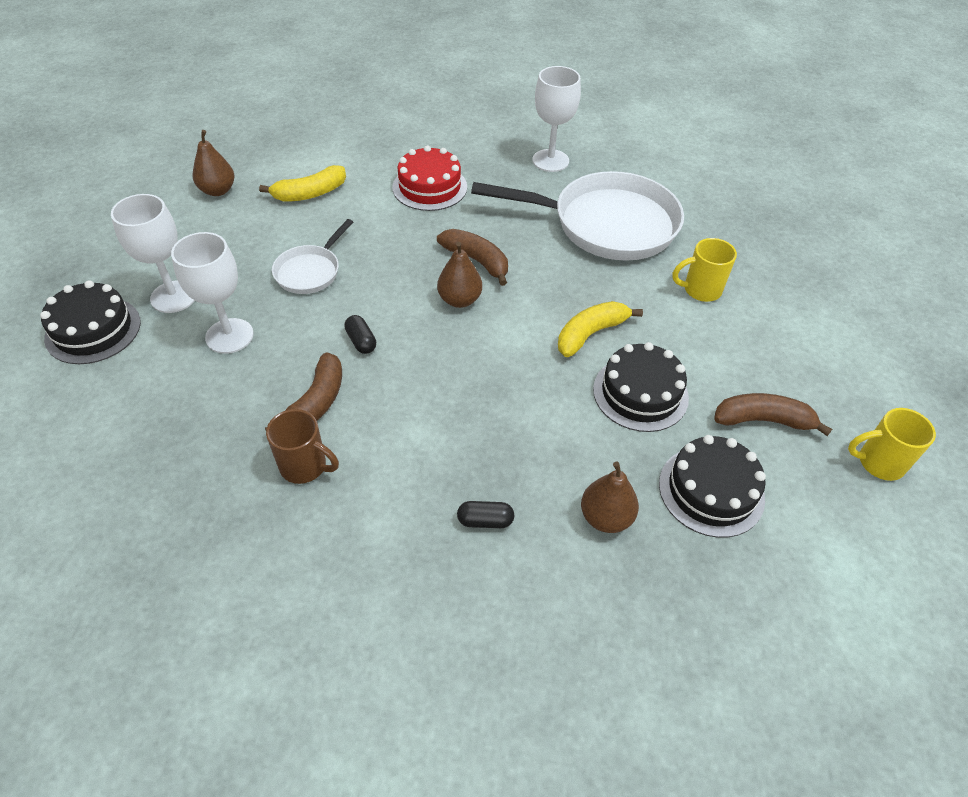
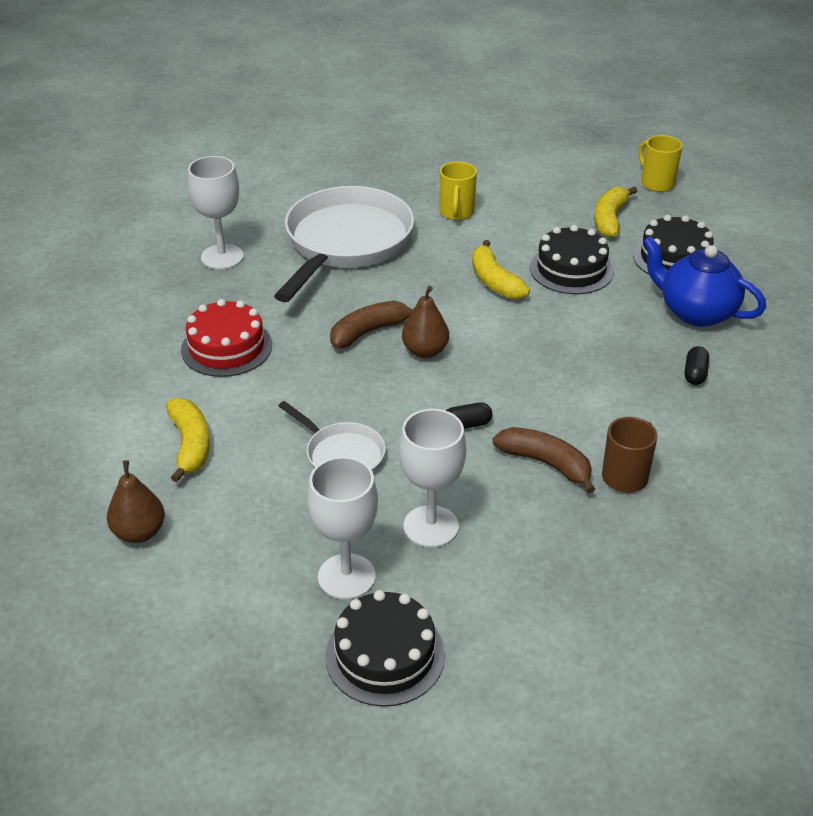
camera: 75 degrees left, 10 degrees down
brown pear [581,462,639,533] -> blue teapot [643,236,766,327]
brown banana [714,393,832,436] -> yellow banana [594,186,637,238]
yellow mug [848,408,936,481] -> yellow mug turned 135 degrees clockwise [638,135,683,192]

